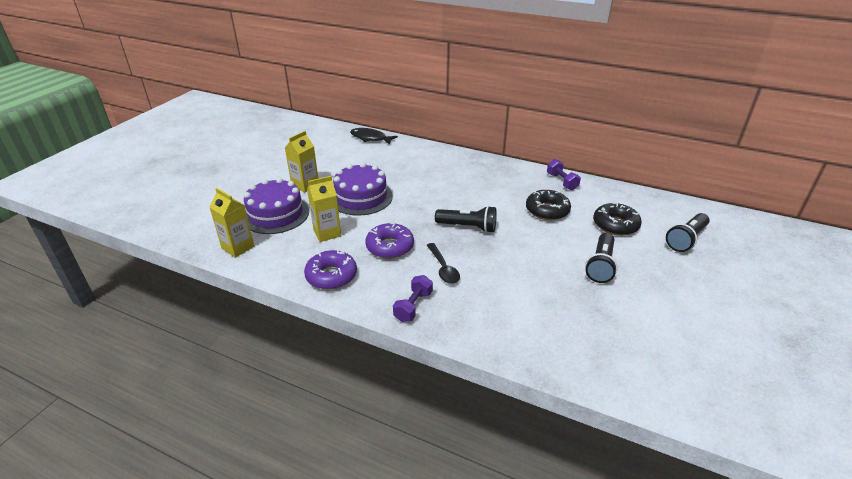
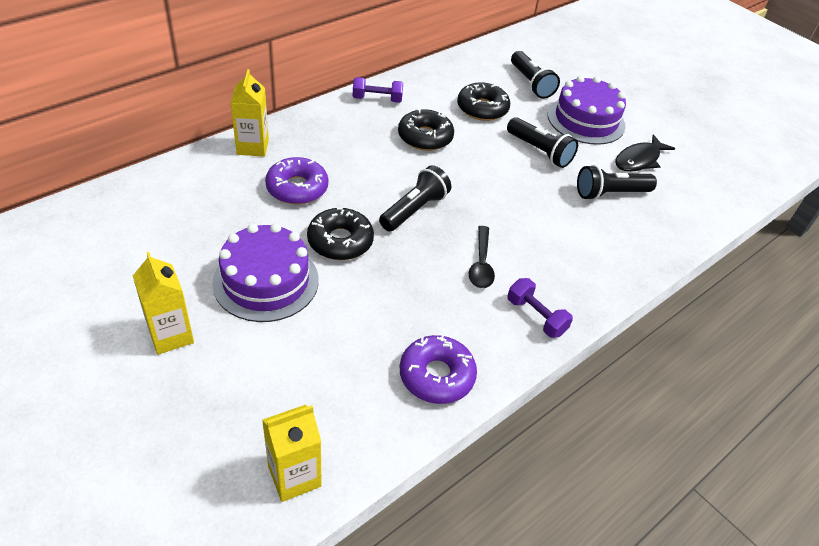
camera: 70 degrees left, 10 degrees up
purple cake [244,178,309,234] -> purple cake moved to [548,76,626,145]
yellow carton [307,176,341,242] -> yellow carton moved to [230,69,269,157]
black fish [350,128,398,145] -> black fish moved to [615,135,675,172]
purple donut [365,223,414,259] -> purple donut moved to [265,157,329,205]
black spoon [427,243,460,284] -> black spoon turned 90 degrees clockwise [469,226,495,288]
none -> black donut [307,208,374,260]
none -> black flashlight [577,165,657,200]

